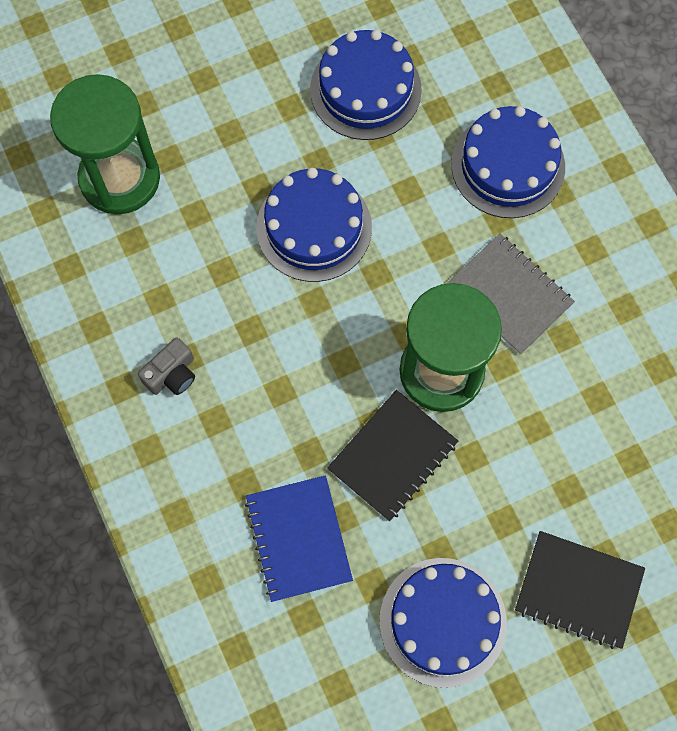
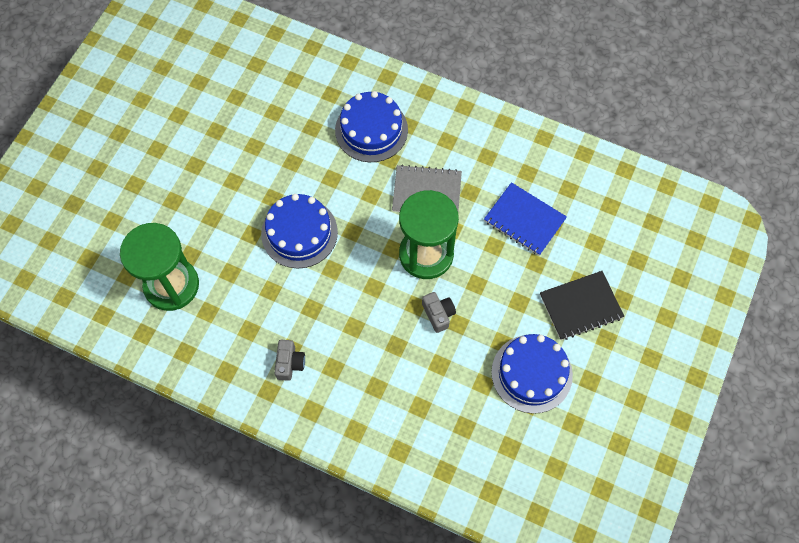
camera: 40 degrees left, 5 degrees down
blue notebook [245,475,353,602] -> blue notebook moved to [484,182,567,256]
blue cake [310,30,422,140] -> none
black notebook [327,390,458,521] -> grey camera [422,292,456,333]

